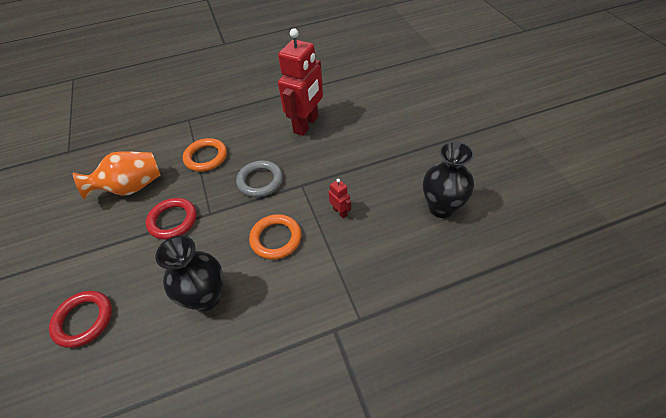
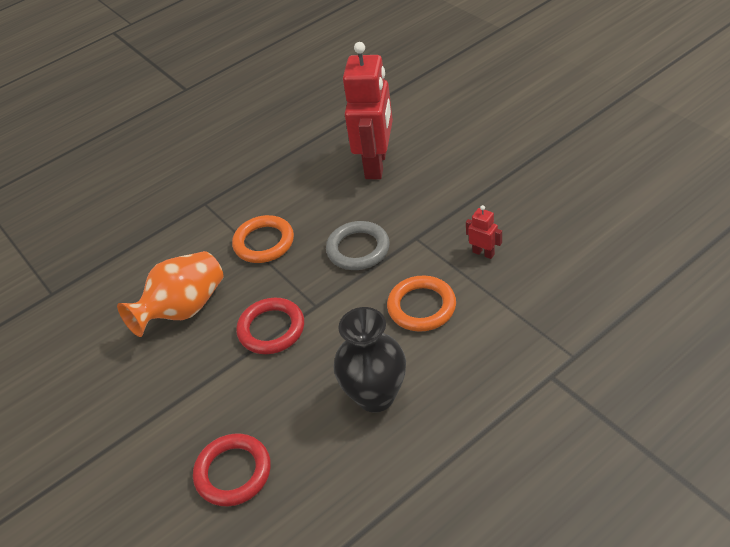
camera: 15 degrees left, 5 degrees down
black vase [423,141,474,218] -> none

